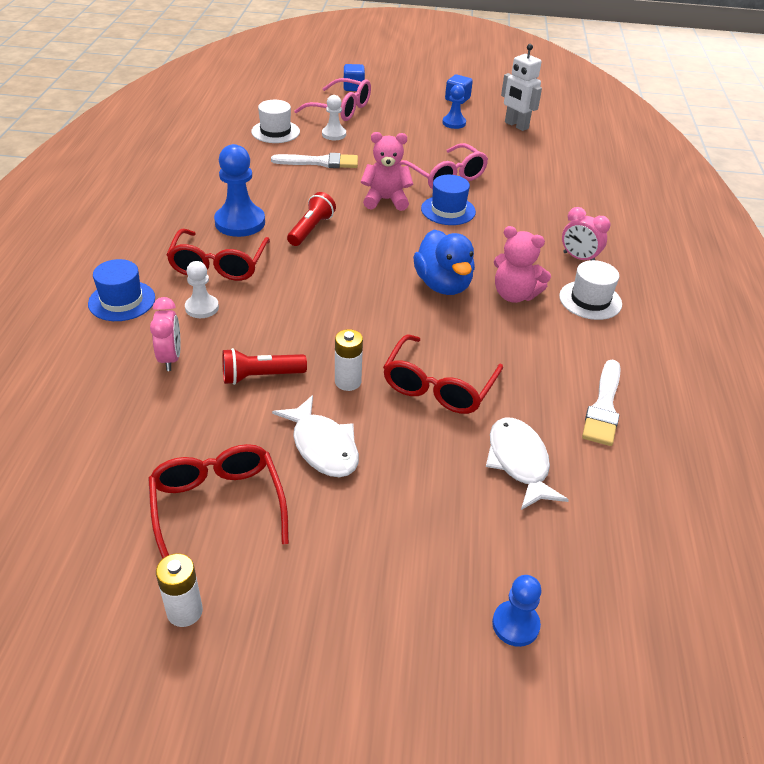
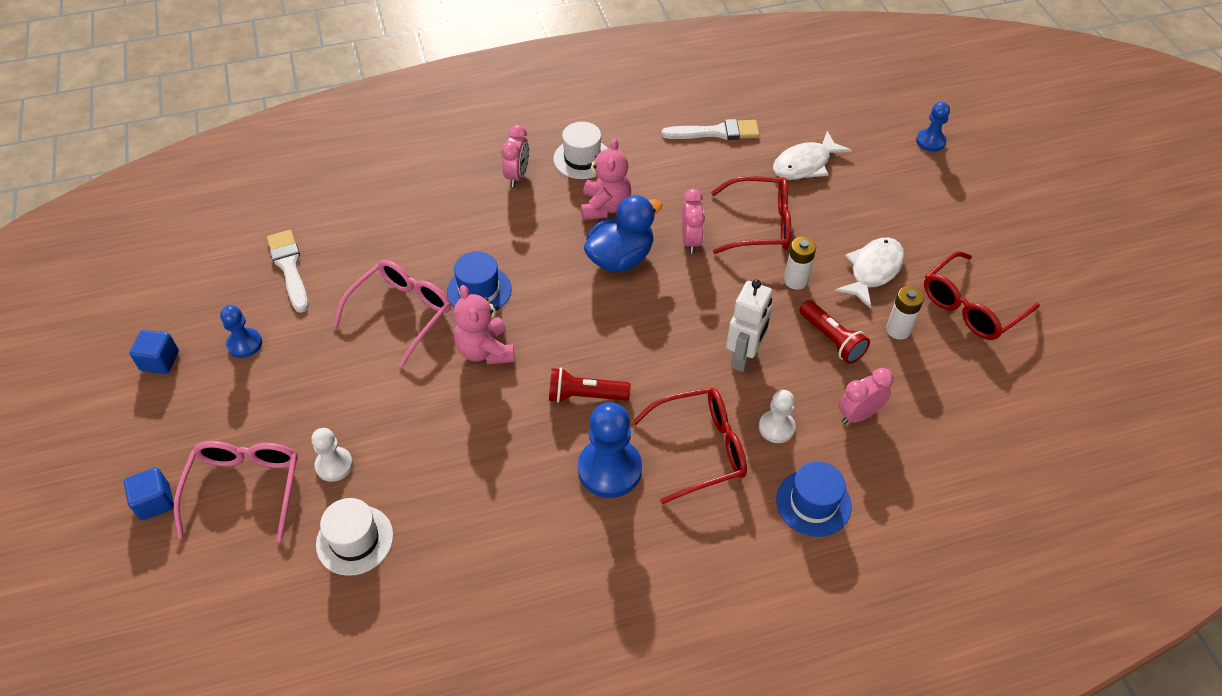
camera: 110 degrees left, 10 degrees up
white battery [156,553,203,627] -> white battery moved to [886,286,924,340]
white brush [271,153,358,168] -> white brush moved to [267,230,308,313]
white robot [501,44,542,131] -> white robot moved to [726,280,772,372]
none -> pink clock [682,189,705,254]

